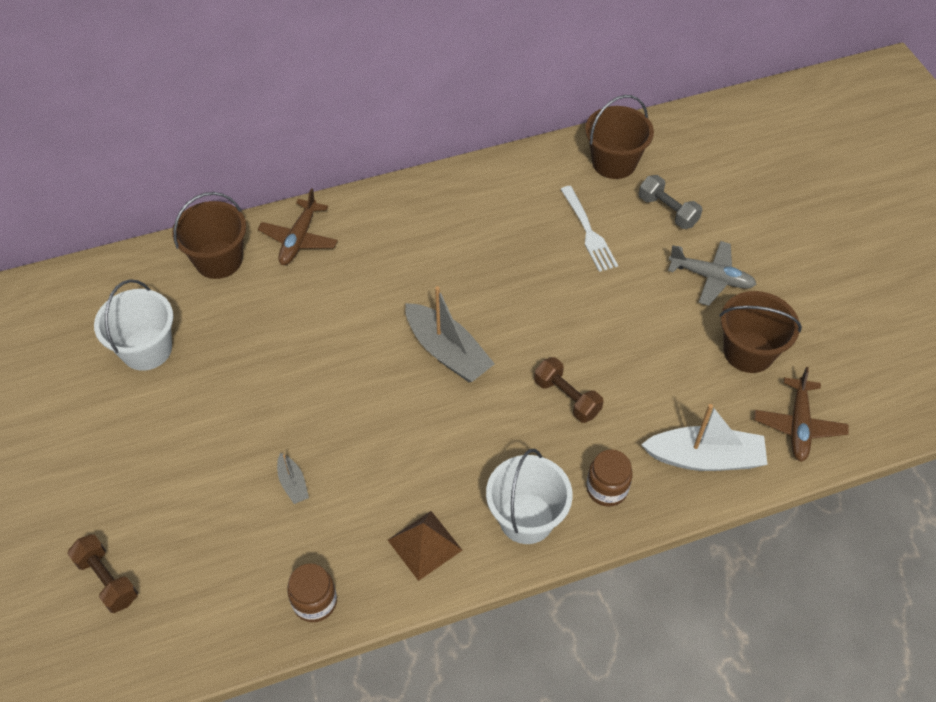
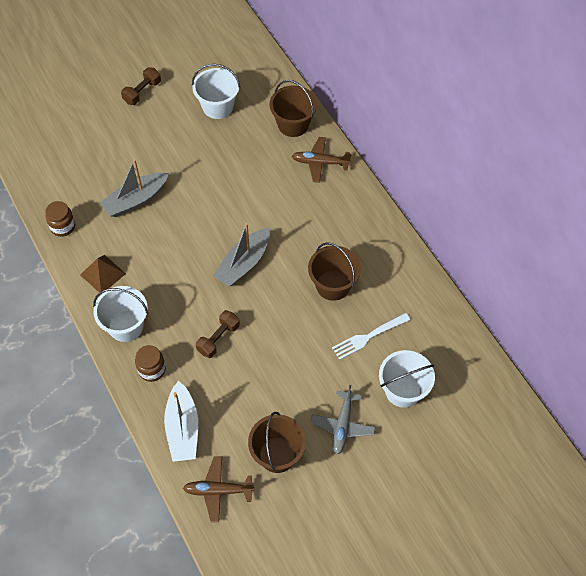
camera: 80 degrees right, 5 degrees up
brown dumbbell [67,534,138,613] -> brown dumbbell moved to [121,67,161,105]
grey boat [277,453,309,504] -> grey boat [100,159,169,217], size x2.08
brown bucket [585,95,654,179] -> brown bucket moved to [308,242,361,301]
grey dumbbell [639,175,702,229] -> white bucket [379,350,435,408]

